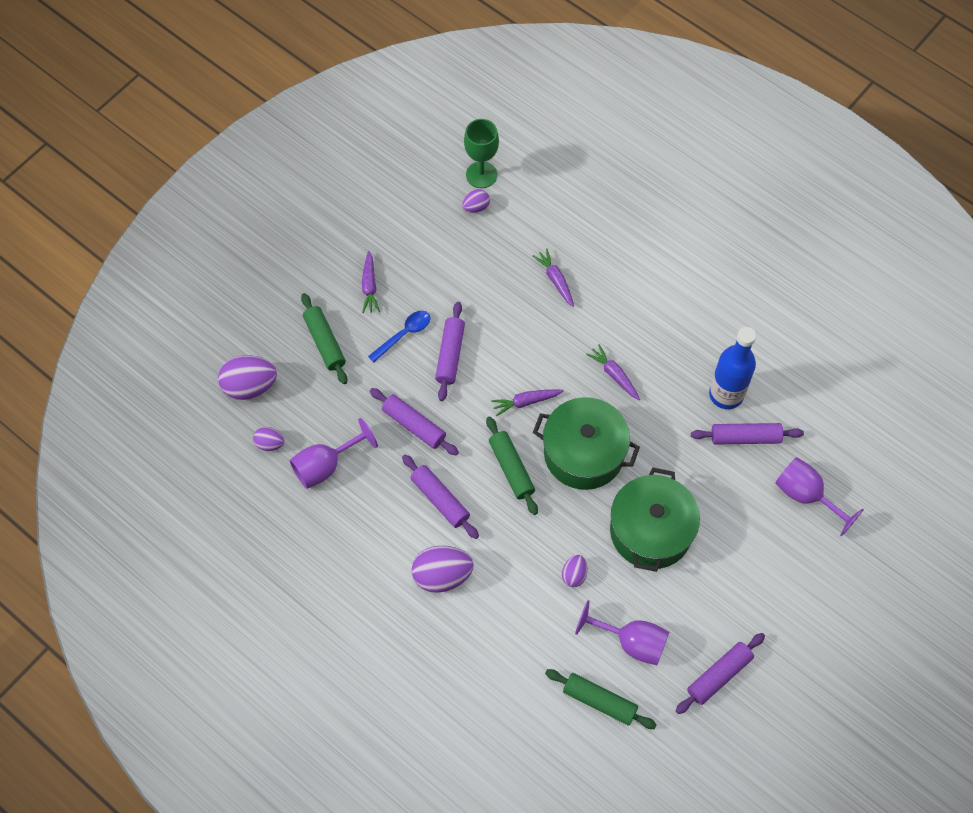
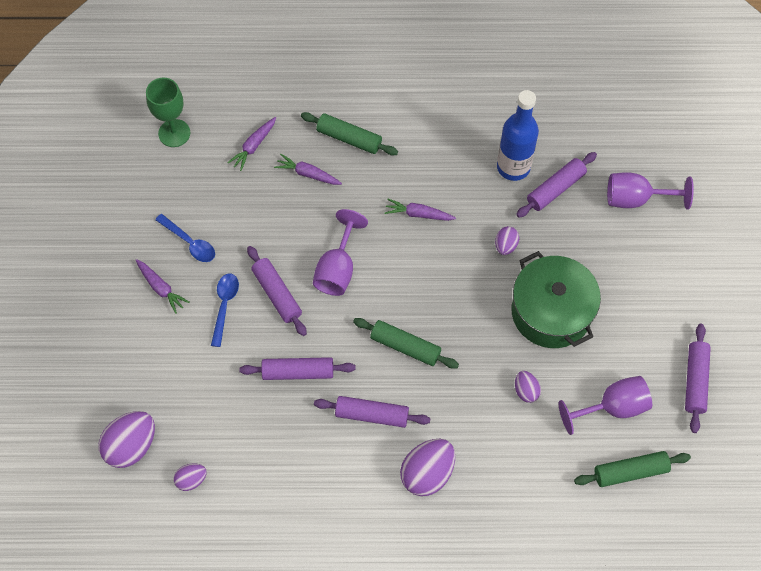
camera: 40 degrees left, 0 degrees up
purple goblet [289,418,378,489] -> purple goblet moved to [313,209,368,296]
green rolling pin [301,293,348,384] -> green rolling pin moved to [301,112,398,155]
purple egg [462,189,490,213] -> purple egg moved to [495,226,519,255]
purple carrot [491,389,564,416] -> purple carrot moved to [227,117,276,171]
green pot [533,397,640,490] -> none
none -> blue spoon [155,214,215,262]

